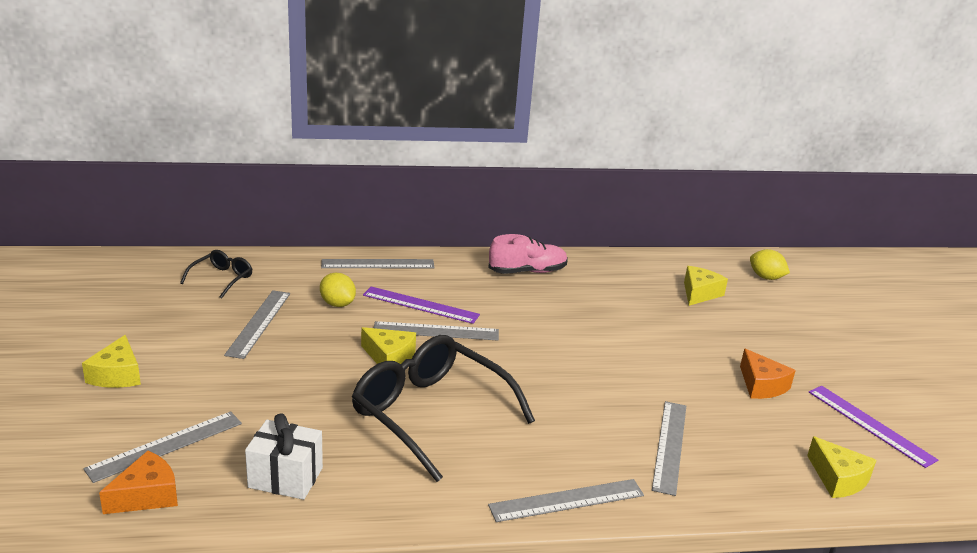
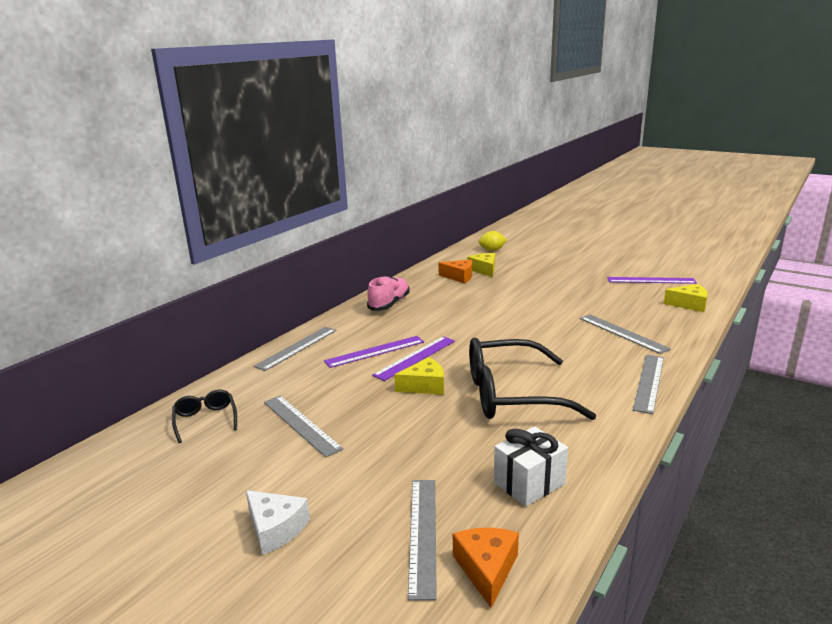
camera: 45 degrees left, 5 degrees down
yellow cheese [82,335,141,388] -> white cheese [246,490,310,555]
yellow lemon [320,273,356,307] -> none
grey ruler [374,321,499,340] -> purple ruler [372,336,455,381]
orange cheese [740,348,796,399] -> orange cheese moved to [438,260,472,283]

